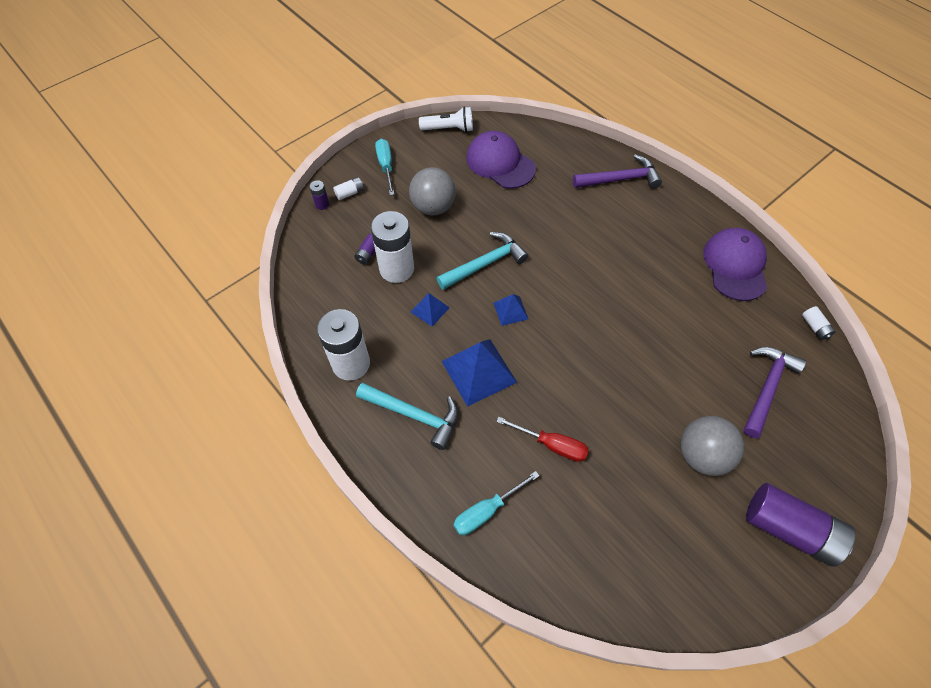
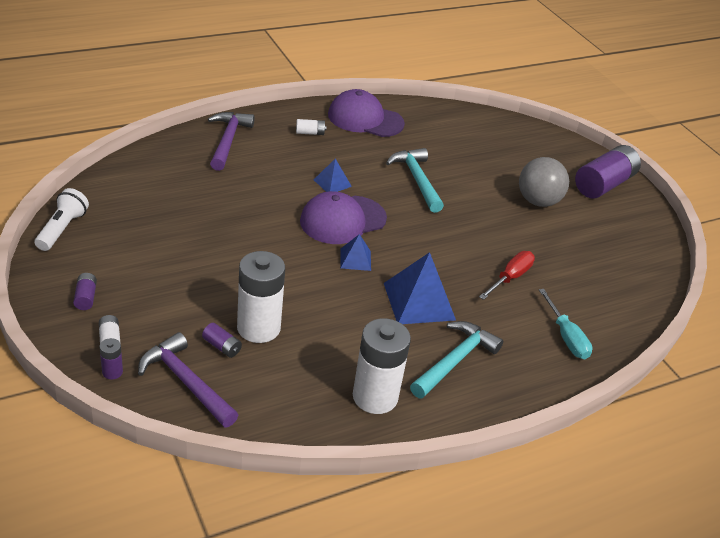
camera: 80 degrees left, 20 degrees down
turquoise screwdriver [375,139,395,195] -> purple battery [73,273,97,310]
grey ball [409,167,456,216] -> none
blue pyramid [411,293,450,327] -> blue pyramid moved to [314,159,352,192]
turquoise hammer [436,232,528,290] -> turquoise hammer moved to [386,148,444,213]
purple cap [466,131,536,189] -> purple cap moved to [300,191,387,244]
purple hammer [743,347,807,438] -> purple hammer moved to [138,332,238,427]
white battery [802,306,836,340] -> white battery moved to [296,119,327,135]

